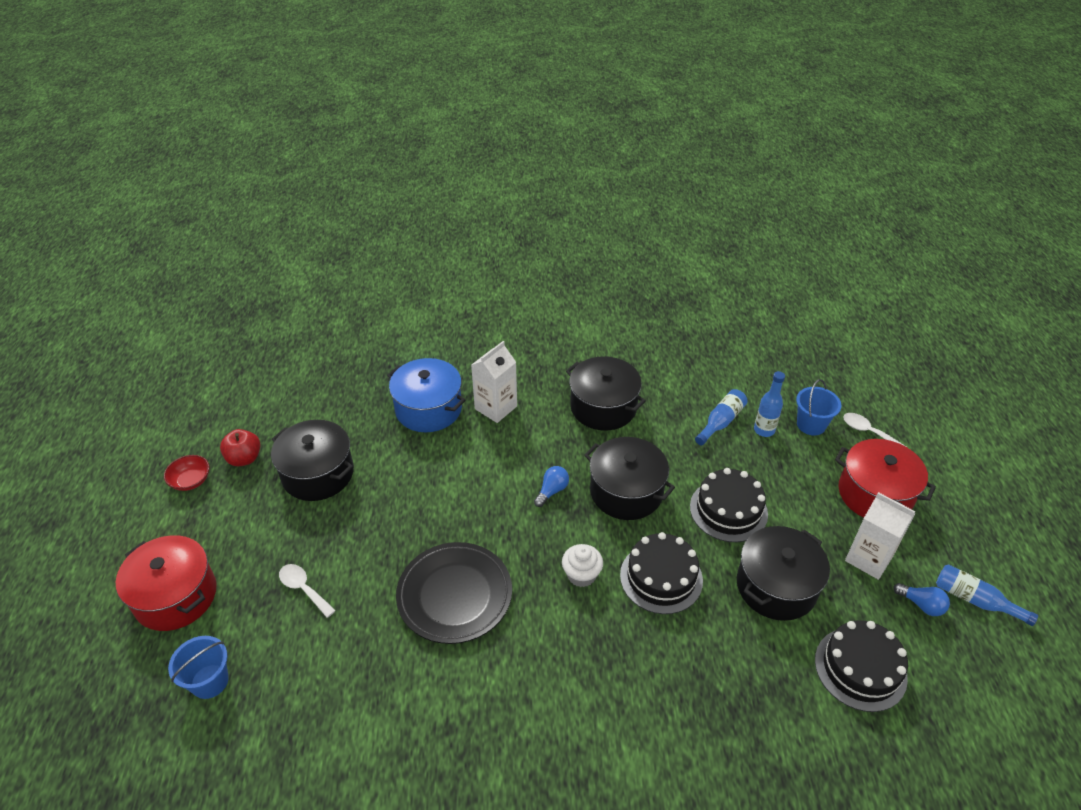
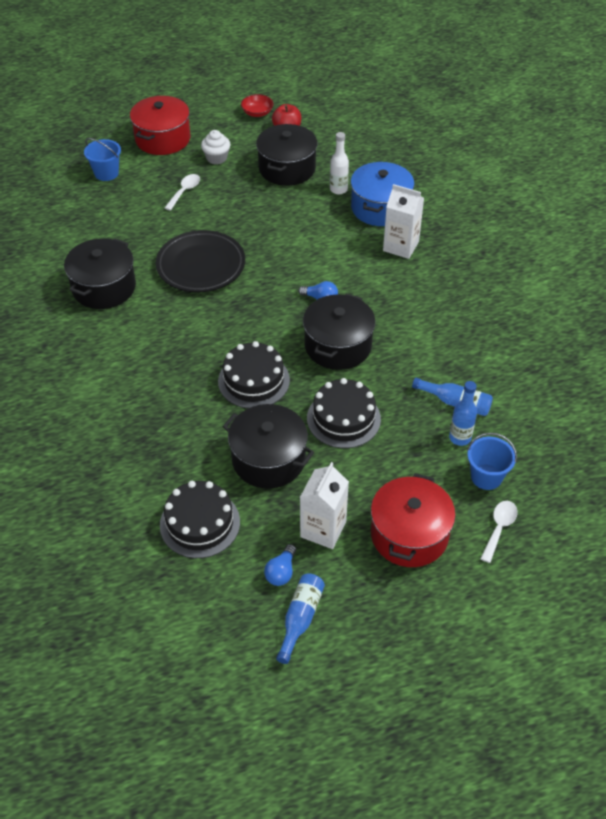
camera: 75 degrees right, 5 degrees up
white cupcake [562,544,603,587] -> white cupcake moved to [201,130,230,165]
black pot [566,356,646,430] -> black pot moved to [64,238,136,309]
none -> white bottle [330,132,349,194]

